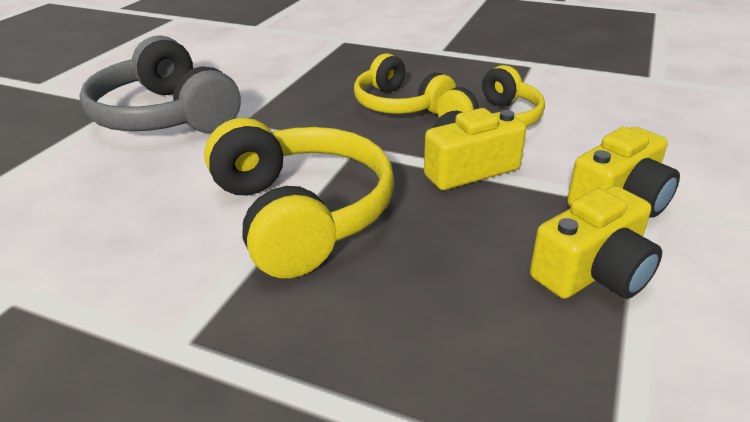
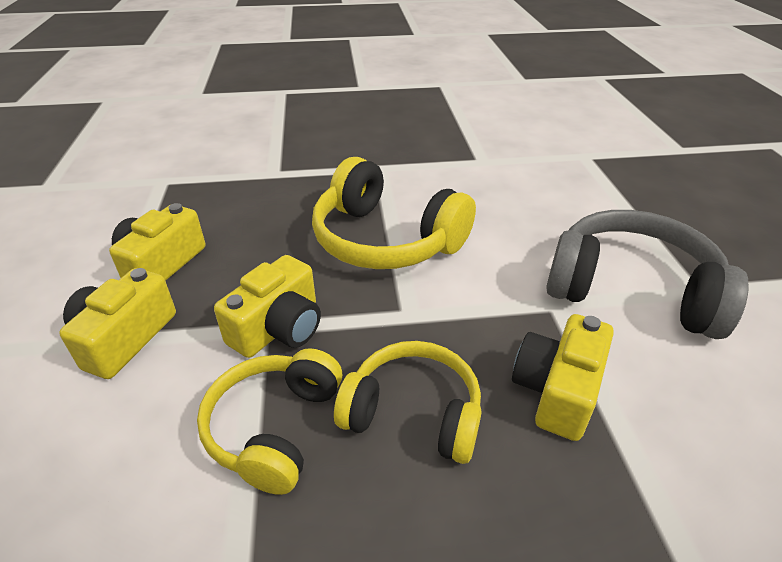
camera: 150 degrees right, 5 degrees up
none -> yellow camera [512,314,614,441]

